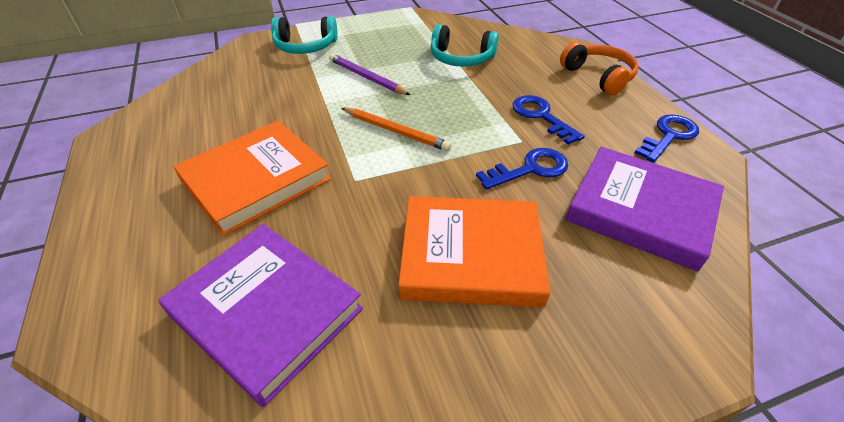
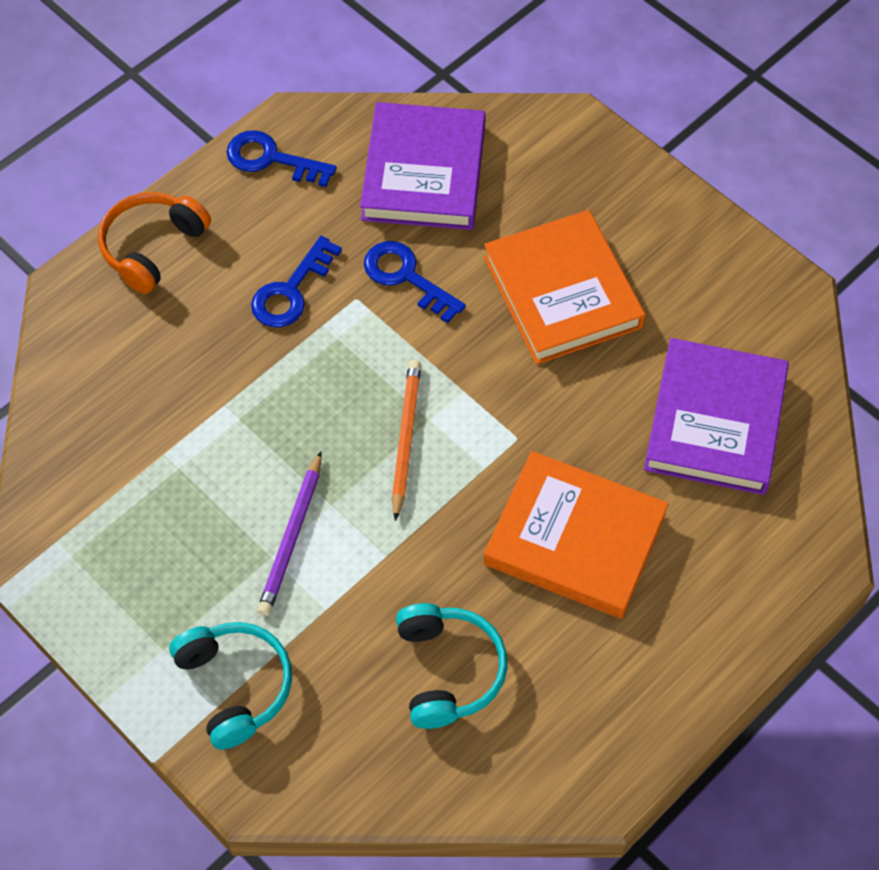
camera: 115 degrees left, 15 degrees up
turquoise headphones [430,24,499,67] -> turquoise headphones moved to [396,603,508,729]

